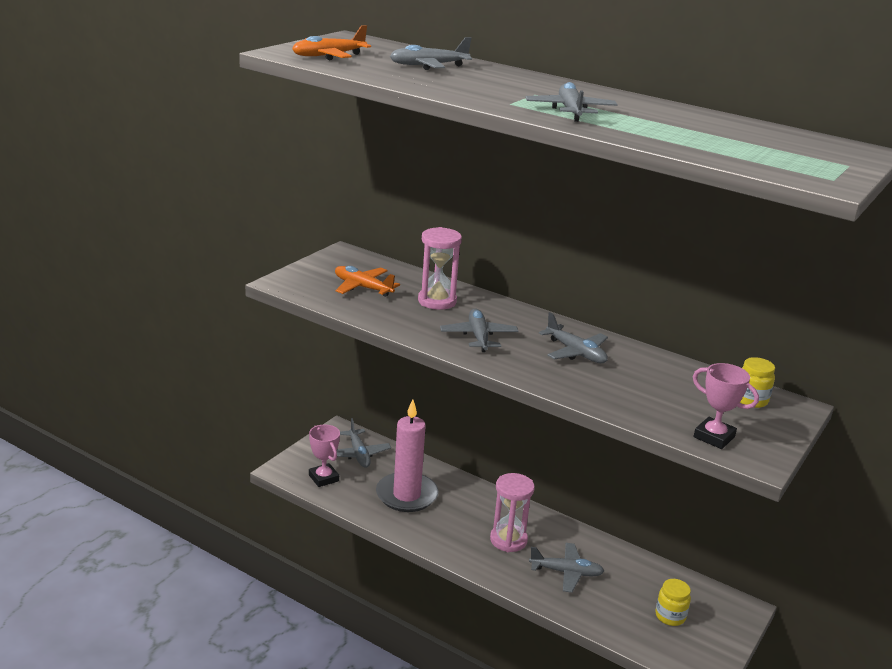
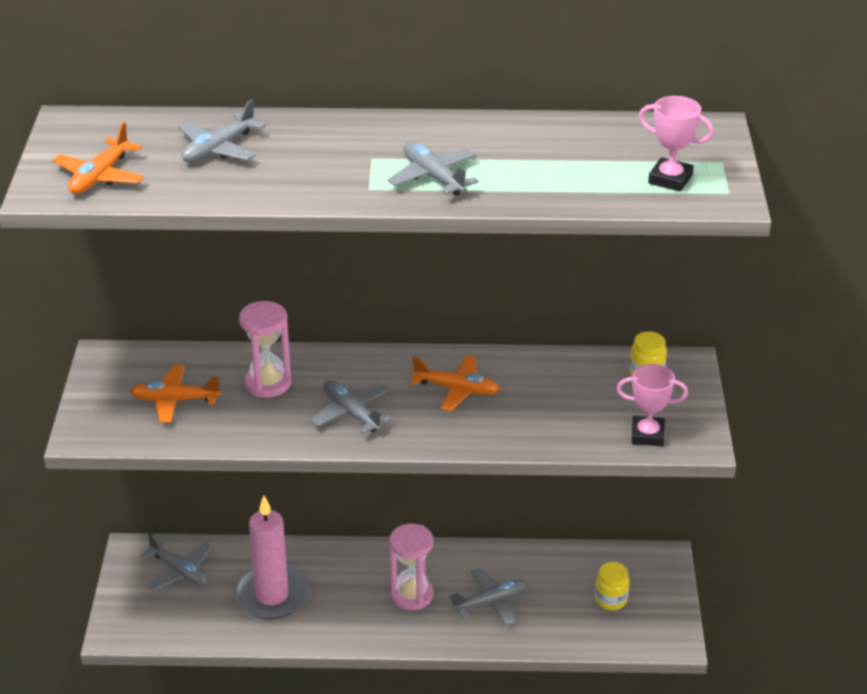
camera: 30 degrees left, 10 degrees up
pink trophy [309,424,340,487] -> pink trophy moved to [638,96,714,192]
grey plane [539,312,608,363] -> orange plane [411,355,499,411]

